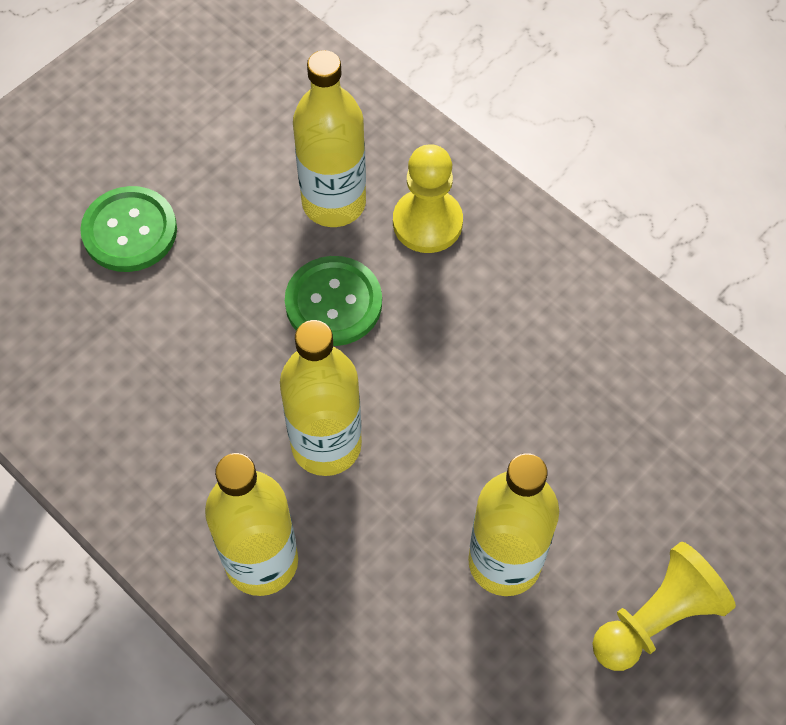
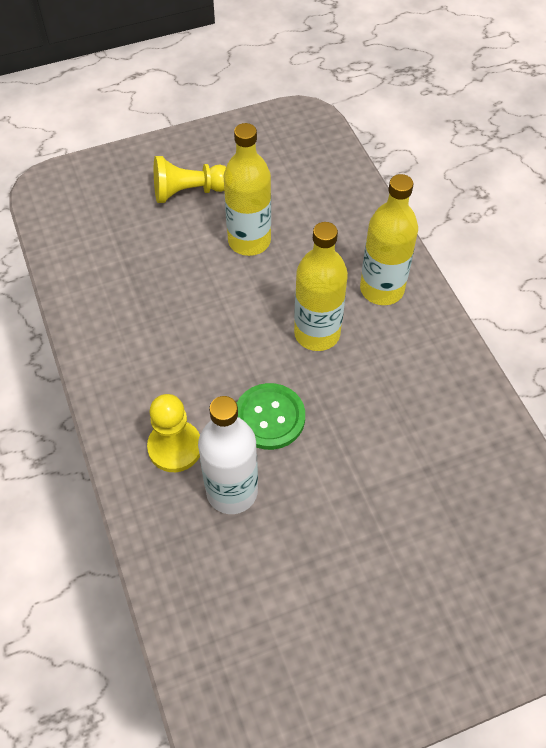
camera: 155 degrees left, 5 degrees down
green button [80,186,177,272] -> none
yellow bottle [293,50,366,227] -> white bottle [198,396,258,514]

